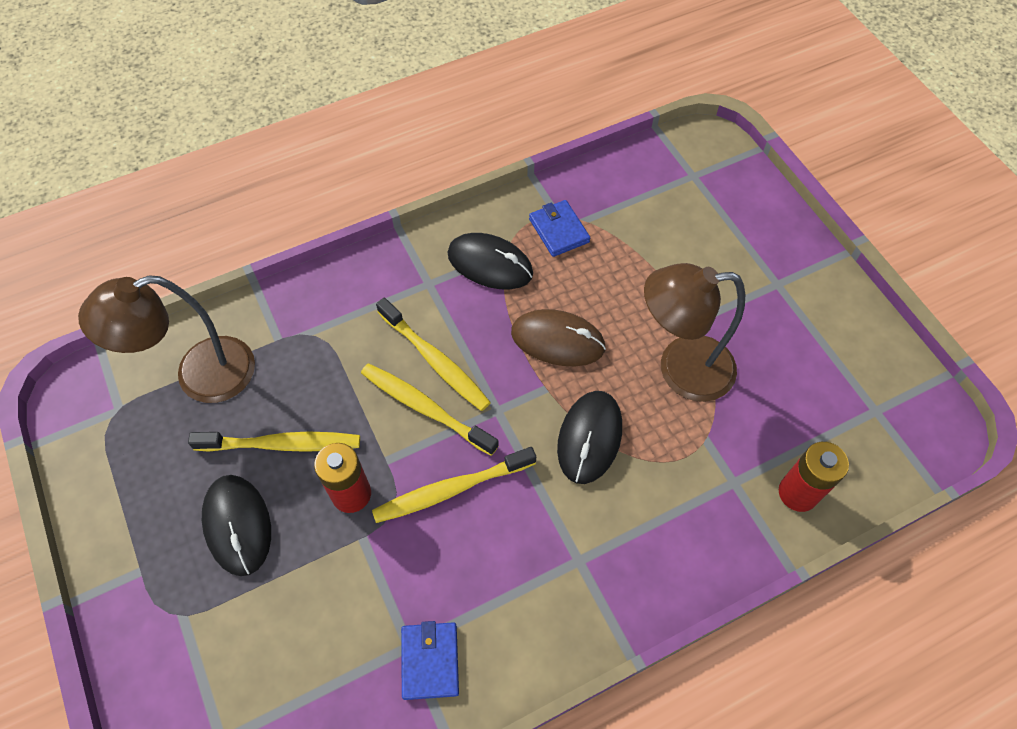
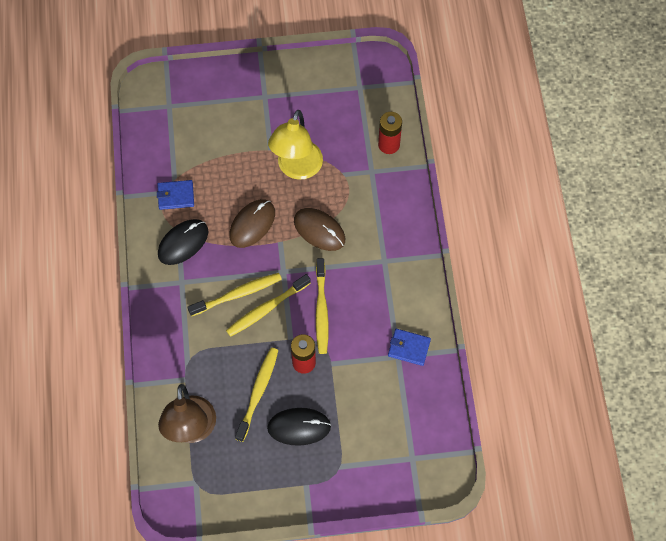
camera: 70 degrees left, 5 degrees up
black mouse [557,391,622,484] -> brown mouse [294,208,345,251]
brown lamp [644,263,745,402] -> yellow lamp [268,110,323,180]

